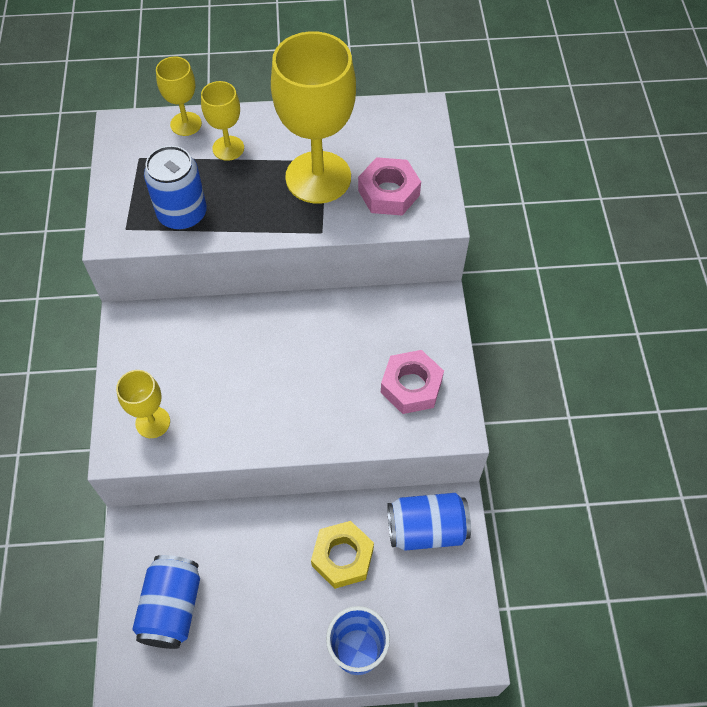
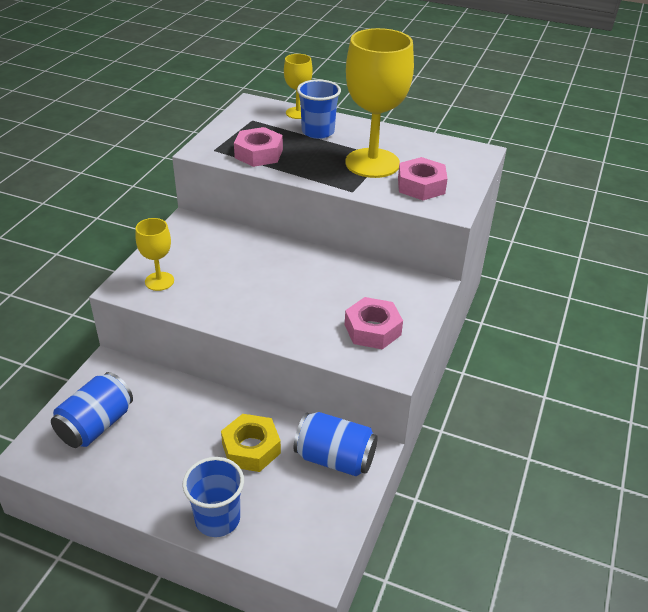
camera: 25 degrees right, 20 degrees down
blue can [144,146,207,230] -> pink nut [234,127,283,167]
yellow goblet [201,81,244,161] -> blue cup [297,79,341,139]

